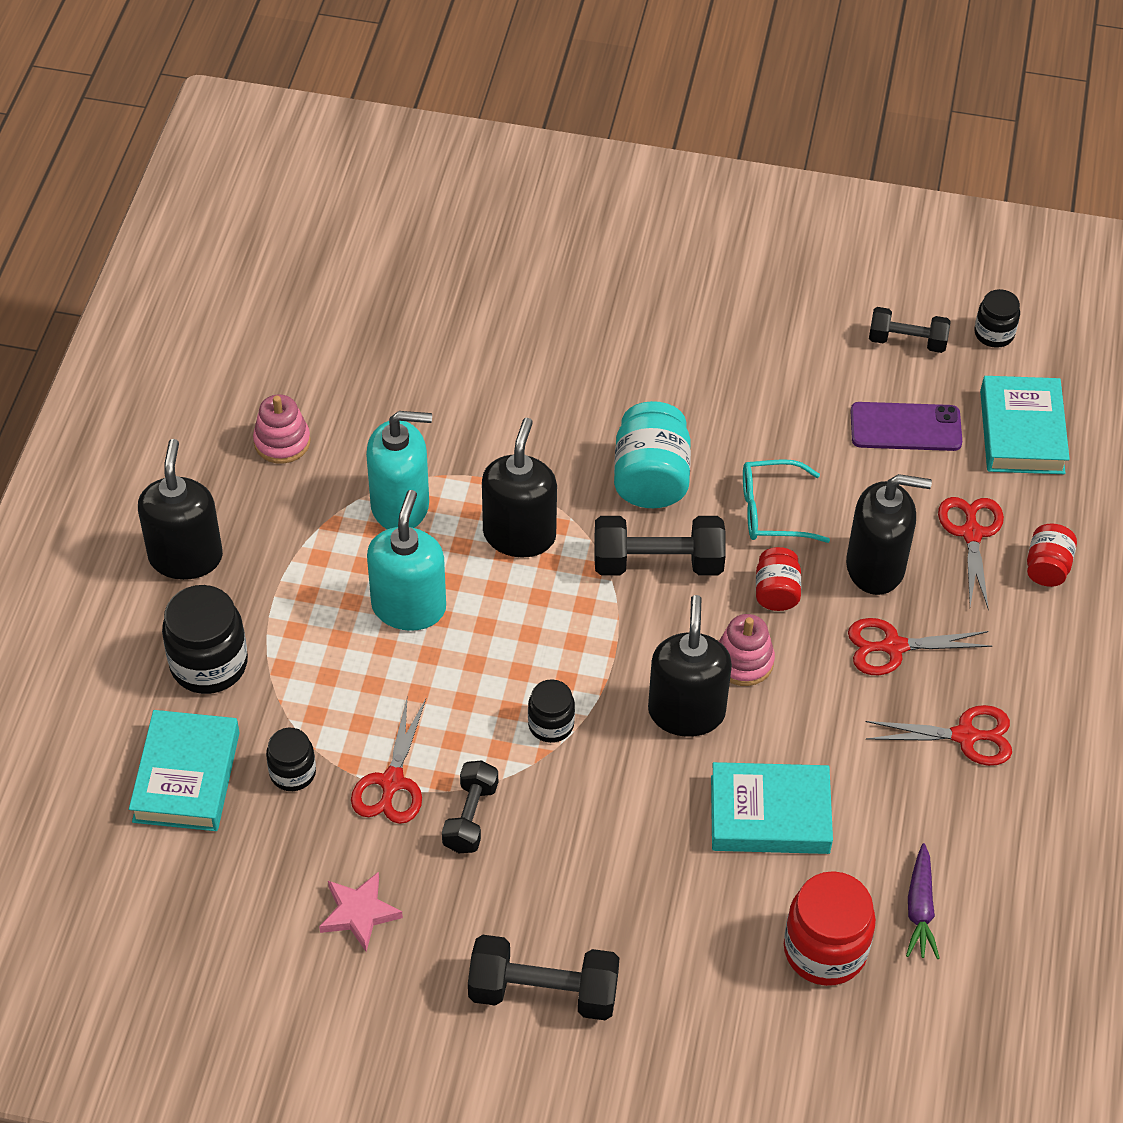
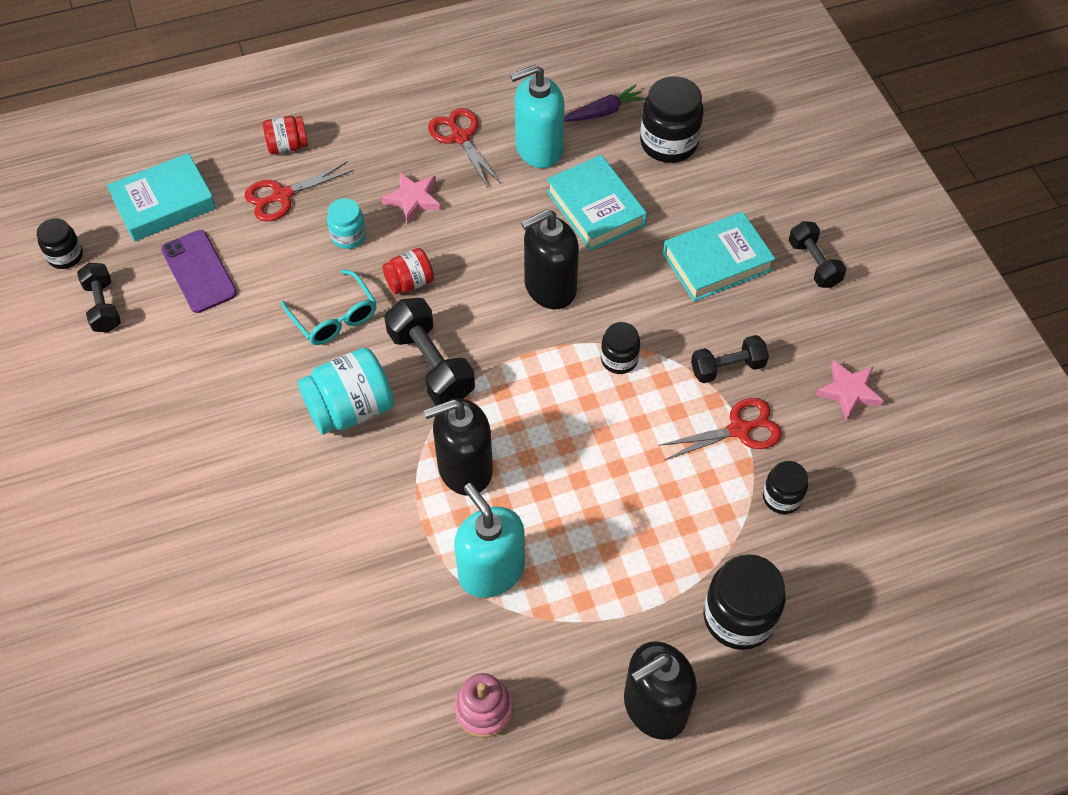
camera: 120 degrees left, 5 degrees up
turquoise book [129,710,239,831] -> turquoise book moved to [663,212,775,302]
turquoise soap dispenser [367,490,446,631] -> turquoise soap dispenser moved to [510,65,565,168]
black dumbbell [468,935,619,1020] -> black dumbbell [789,221,846,288], size x0.65
pink stacking toy [719,614,775,686] -> none
red jar [784,871,876,986] -> black jar [640,76,704,163]
black soap dispenser [846,474,932,595] -> turquoise jar [327,198,366,249]
red scissors [848,618,992,675] -> pink star [381,172,441,224]

